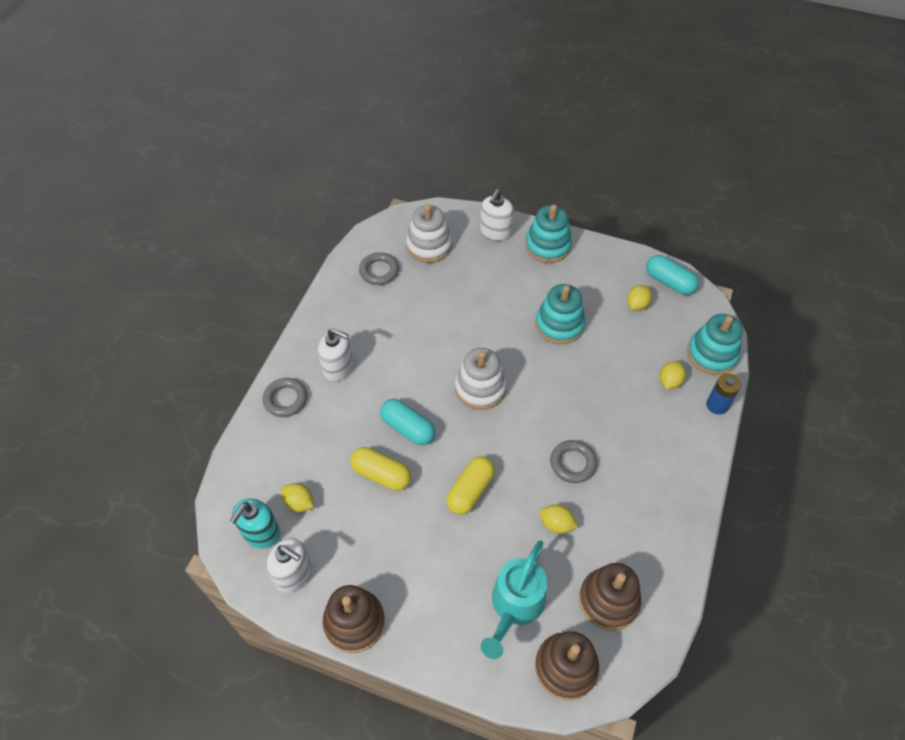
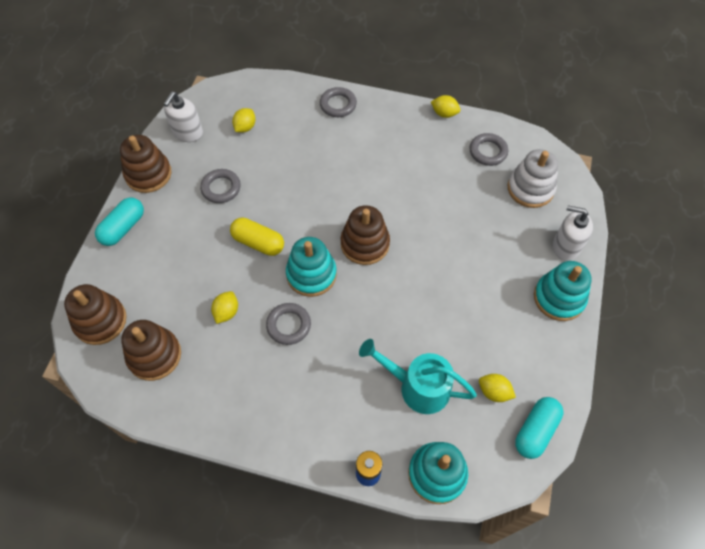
camera: 85 degrees right, 5 degrees up
turquoise soap dispenser [230,499,280,549] -> none
white soap dispenser [318,328,353,382] -> none
yellow capsule [350,447,411,491] -> none
turquoise capsule [380,399,435,445] -> turquoise capsule moved to [95,198,144,246]
white stacking toy [455,348,507,410] -> brown stacking toy [341,205,390,265]
turquoise watering can [481,541,547,659] -> turquoise watering can moved to [359,339,477,414]
turquoise stacking toy [535,284,585,344] -> turquoise stacking toy moved to [286,237,337,297]
yellow lemon [660,361,686,389] -> yellow lemon moved to [431,95,460,118]
none -> grey ring [200,169,241,203]

